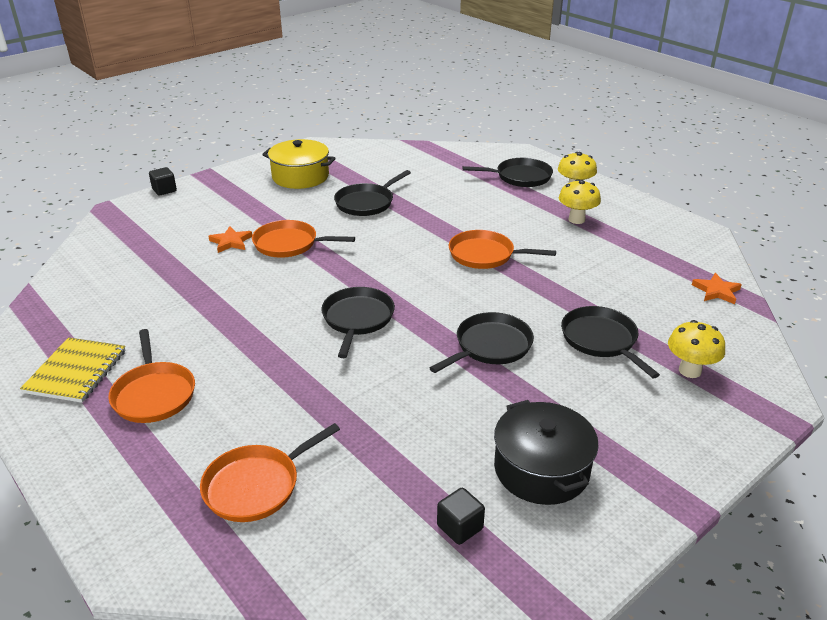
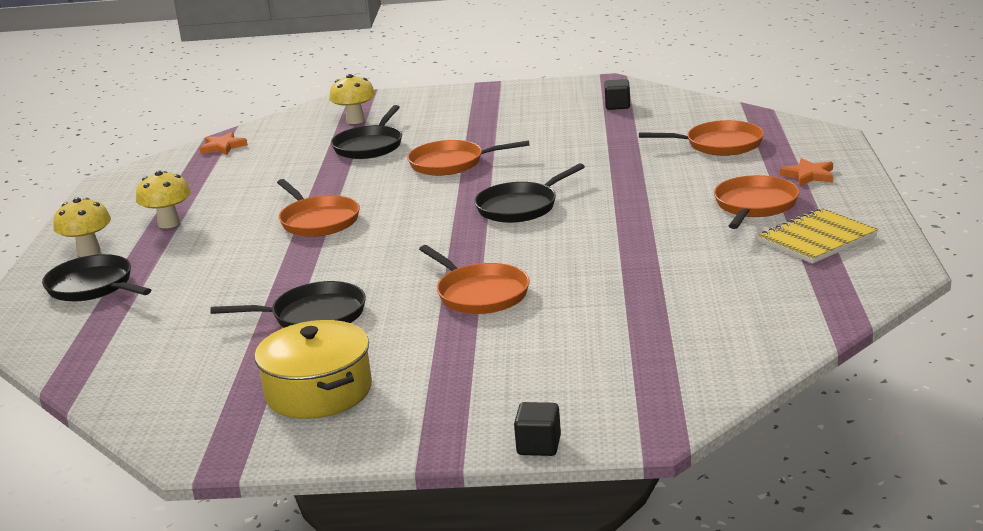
camera: 135 degrees left, 10 degrees down
orange star [208,226,252,253] -> orange star moved to [780,158,833,186]
black pan [430,312,534,373] -> orange pan [407,140,529,176]
black pot [494,400,599,505] -> none

